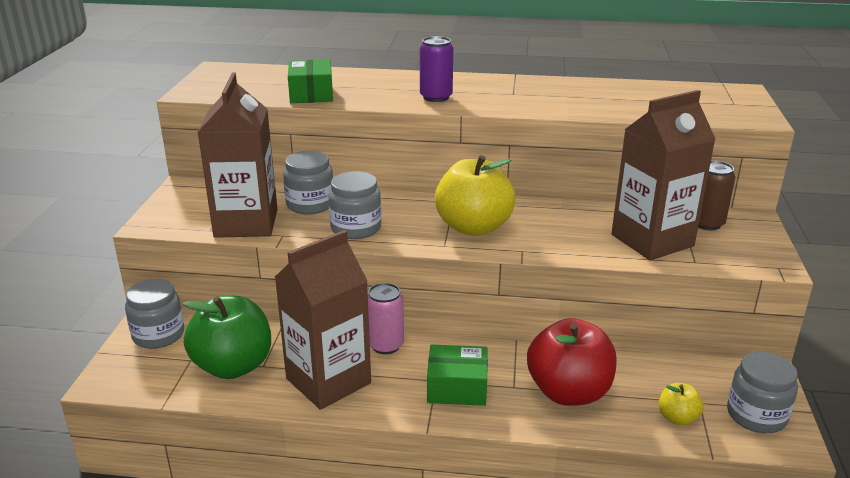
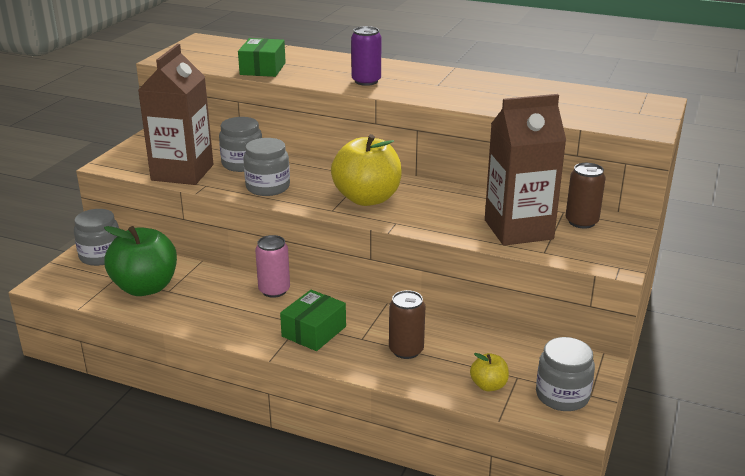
camera: 15 degrees right, 0 degrees up
brown carton [275,230,371,410] -> none
green box [427,344,488,406] -> green box turned 75 degrees counterclockwise [280,290,346,351]
red apple [527,318,617,406] -> brown can [389,290,425,359]

